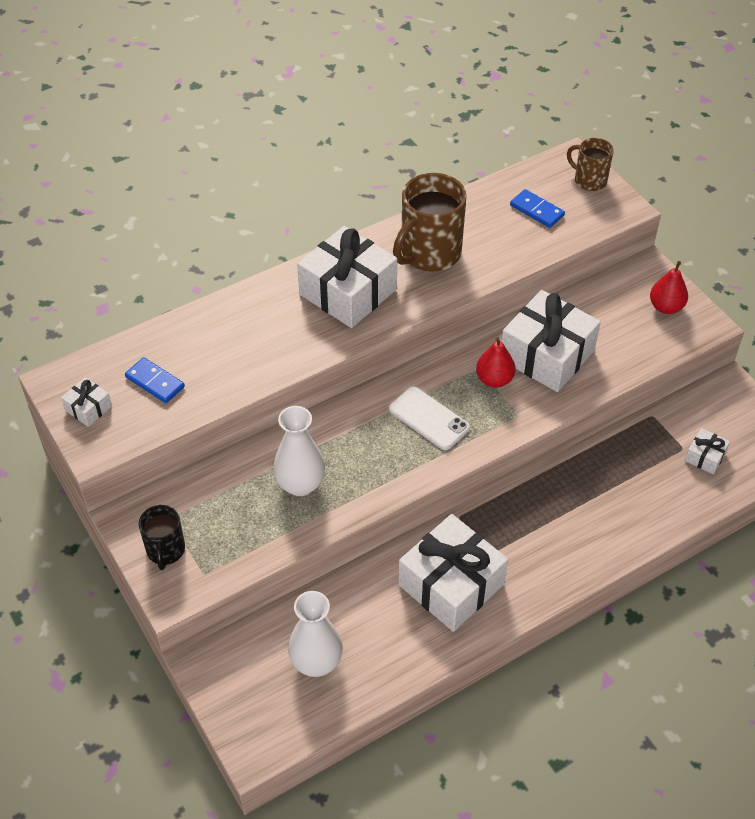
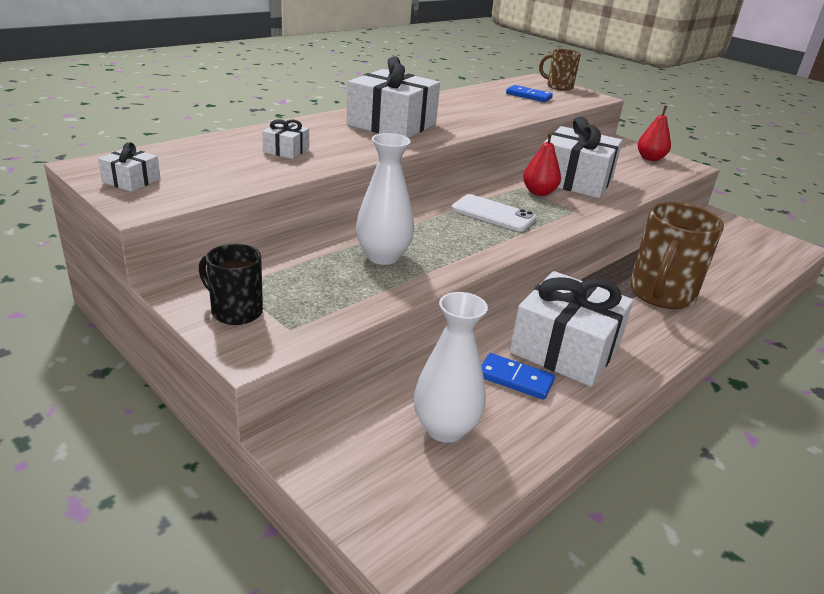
camera: 15 degrees left, 20 degrees down
blue domino [125,357,185,403] -> blue domino moved to [481,353,555,400]
black mug [139,505,185,570] -> black mug turned 135 degrees clockwise [199,244,263,325]
brown mug [393,173,467,272] -> brown mug moved to [629,202,724,309]
white gift [685,428,730,474] -> white gift moved to [262,119,309,159]

